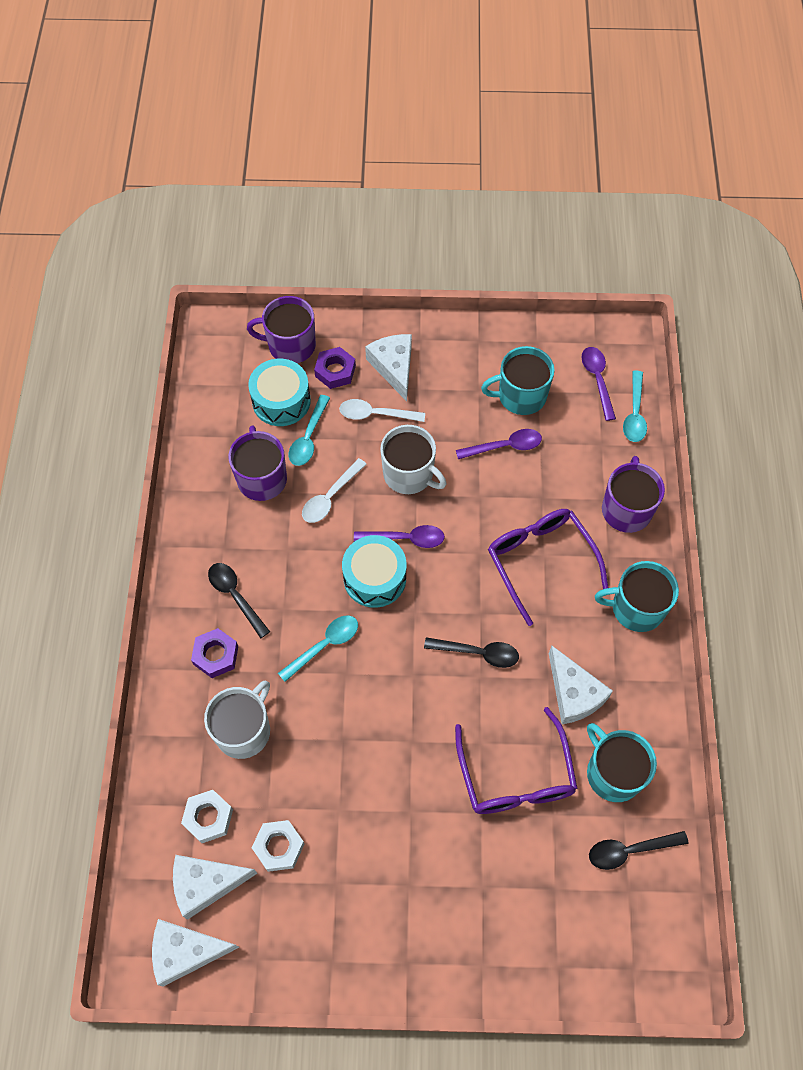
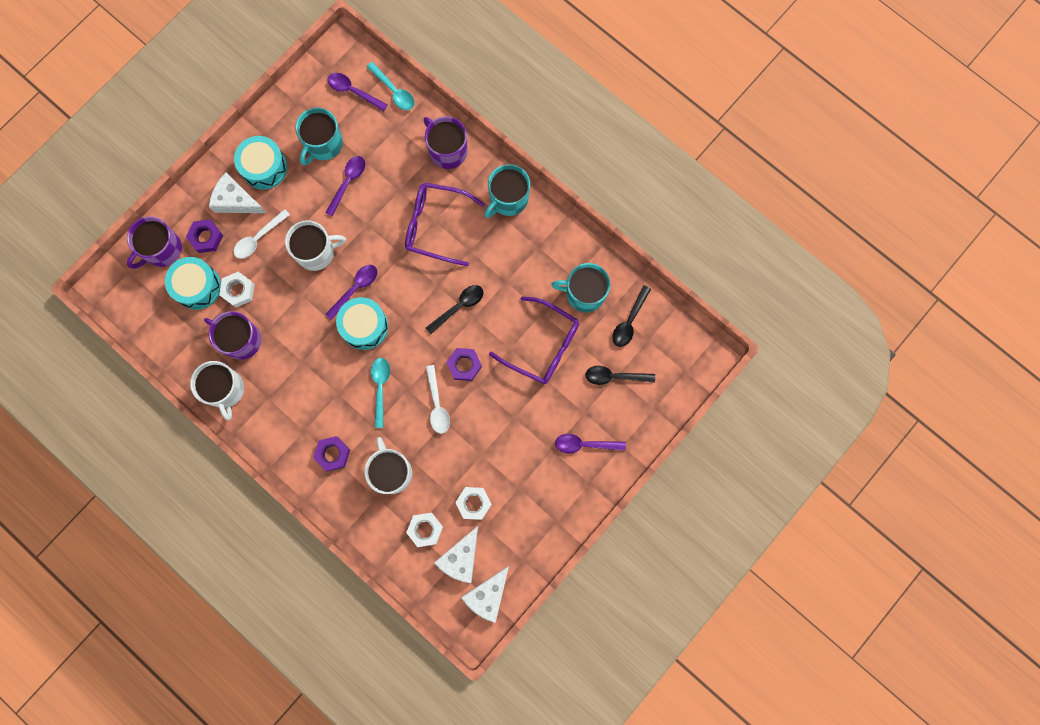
camera: 50 degrees left, 15 degrees up
black spoon [208,563,270,638] -> black spoon moved to [585,366,655,385]
turquoise spoon [289,395,330,466] -> white nut [219,272,255,307]
white spoon [302,458,367,523] -> white spoon moved to [426,365,450,434]
white cheese [549,646,613,724] -> none
none -> white mug [190,361,244,421]
none -> turquoise drum [234,136,287,190]
none -> purple nut [446,348,482,381]
none -> purple spoon [555,434,626,454]

